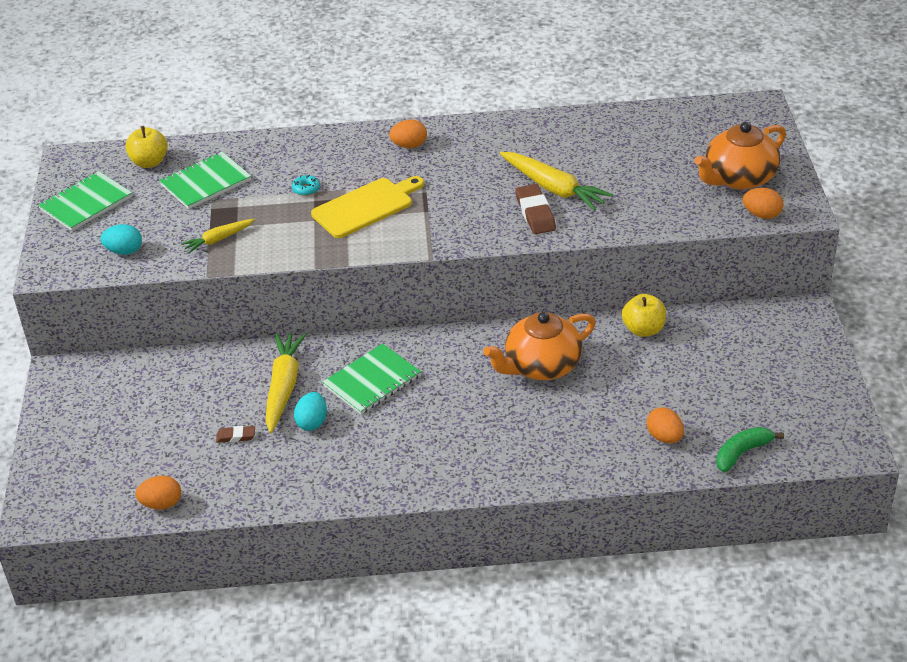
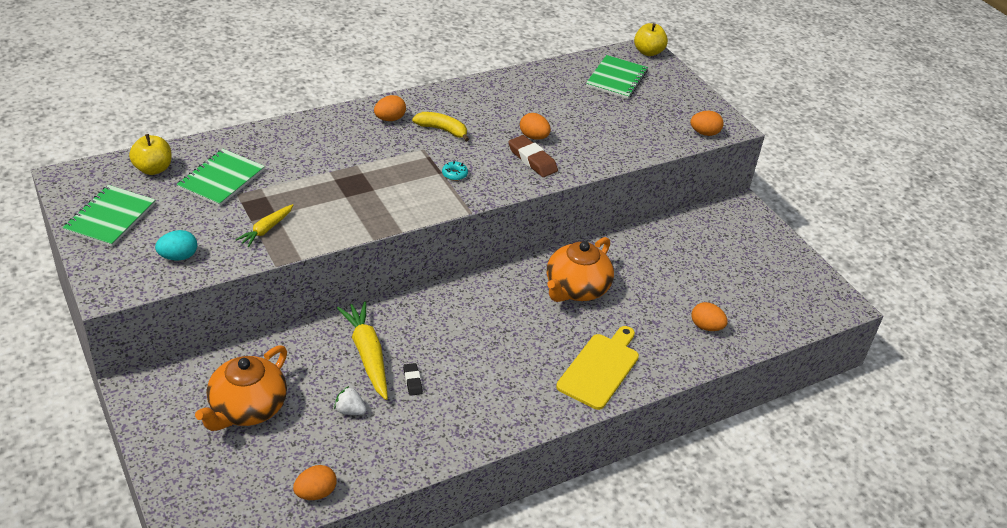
camera: 30 degrees left, 0 degrees up
brown eraser [216,426,255,443] -> white strawberry [334,386,366,415]
turquoise donut [292,175,320,196] -> turquoise donut moved to [442,161,468,181]
turquoise egg [294,392,327,431] -> black eraser [403,363,423,396]
yellow cutting board [311,176,424,238] -> yellow cutting board moved to [556,326,639,410]
green notebook [323,343,421,414] -> green notebook moved to [586,55,648,99]
yellow carrot [500,152,613,211] -> orange egg [520,113,551,140]
yellow apple [622,294,666,337] -> yellow apple moved to [634,23,668,56]
orange teapot [694,122,786,190] -> orange teapot moved to [195,345,287,431]
green banana [716,427,784,472] -> none
none -> yellow banana [412,112,469,142]

